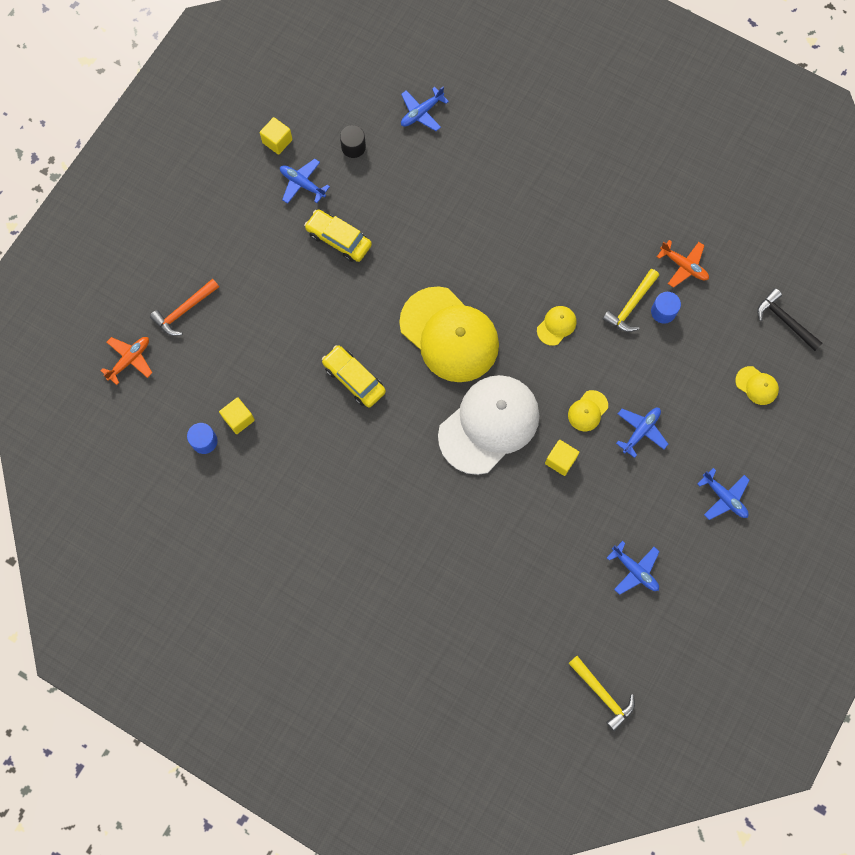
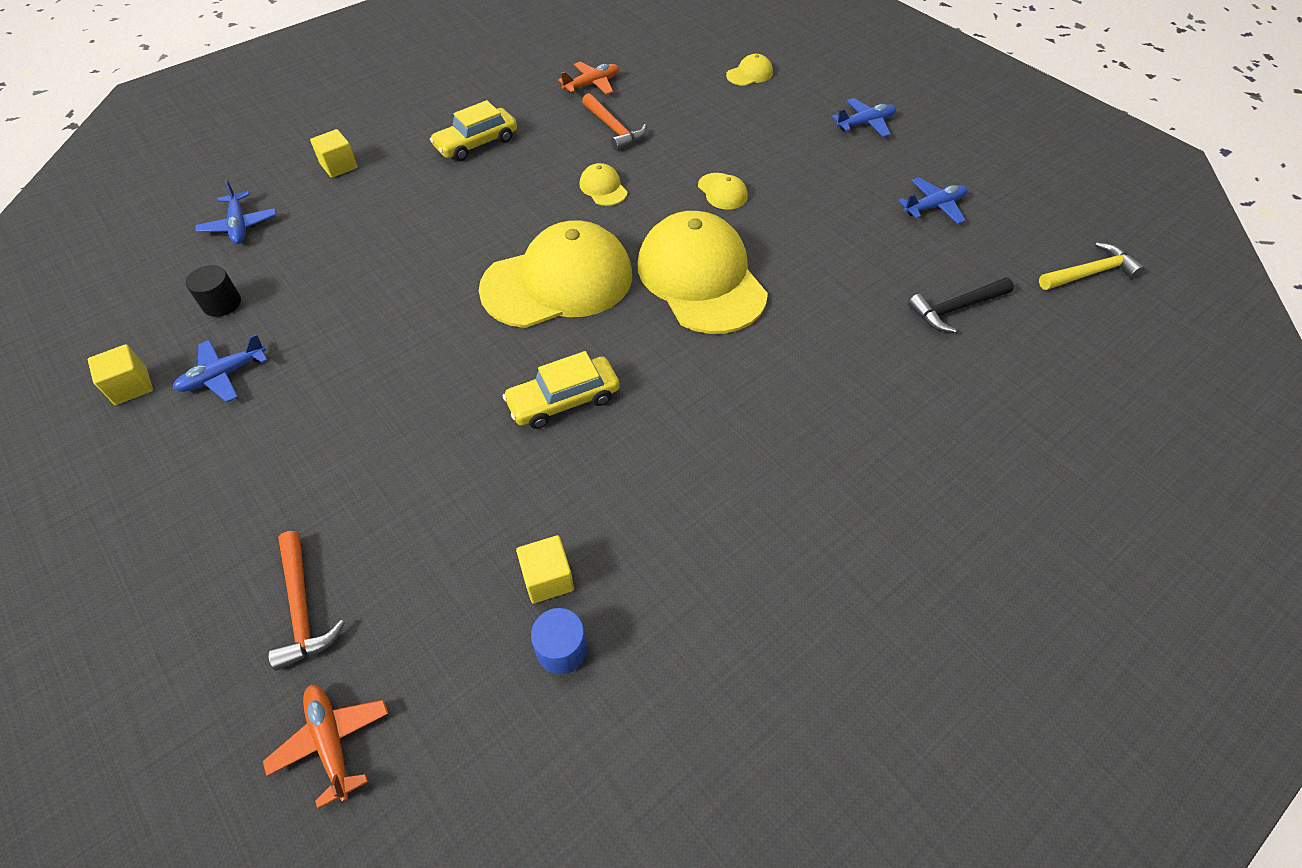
camera: 70 degrees left, 20 degrees down
yellow car [304,209,372,262] -> yellow car moved to [430,100,517,161]
white cap [438,375,539,475] -> yellow cap [637,211,768,334]
yellow cube [545,440,579,476] -> yellow cube moved to [310,129,358,178]
yellow hammer [603,269,659,332] -> orange hammer [582,93,647,151]
blue plane [616,408,668,458] -> none
blue cylinder [651,292,681,324] -> none
black hammer [757,288,823,351] -> black hammer moved to [908,278,1014,333]

